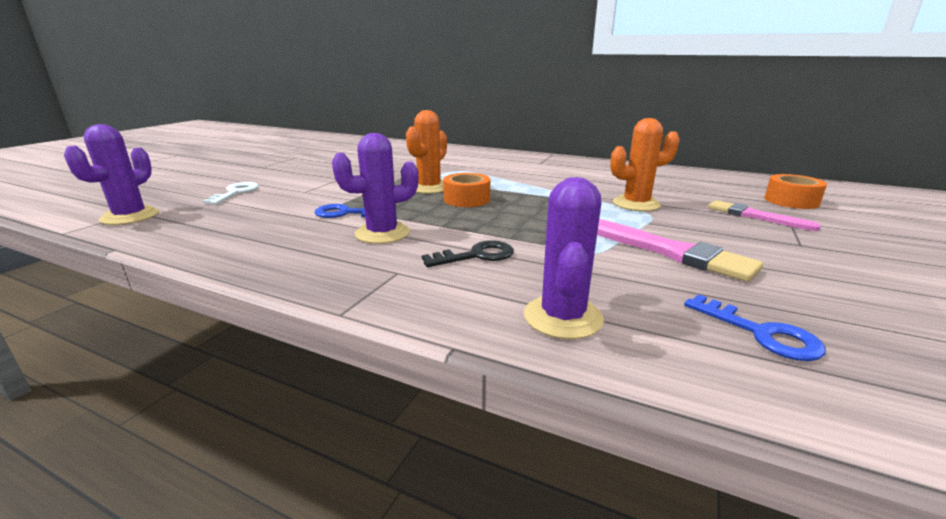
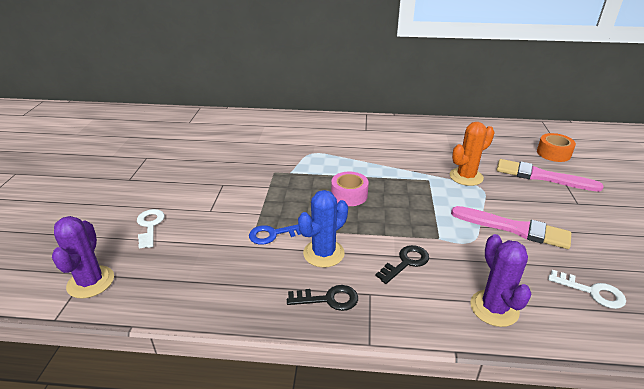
camera: 20 degrees left, 10 degrees up
purple cactus [332,133,418,244] -> blue cactus [298,190,348,268]
orange cactus [406,110,447,194] -> none
orange tape [443,173,490,207] -> pink tape [331,172,369,206]
blue key [684,294,826,361] -> white key [548,270,626,309]
pink brush [708,200,821,231] -> pink brush [497,159,603,192], size x1.51
none -> black key [287,285,358,311]

